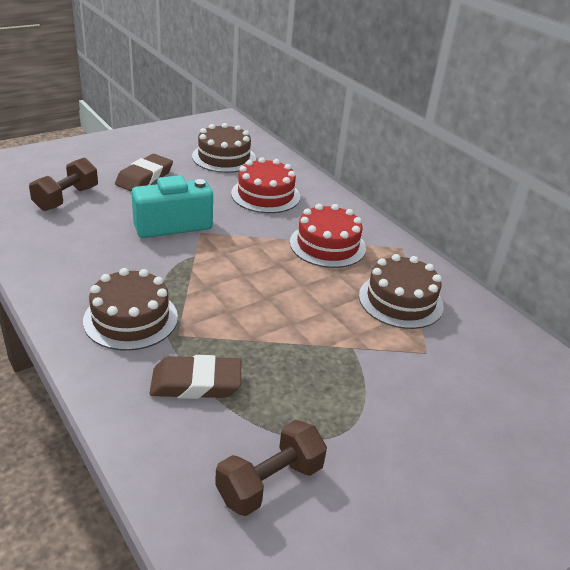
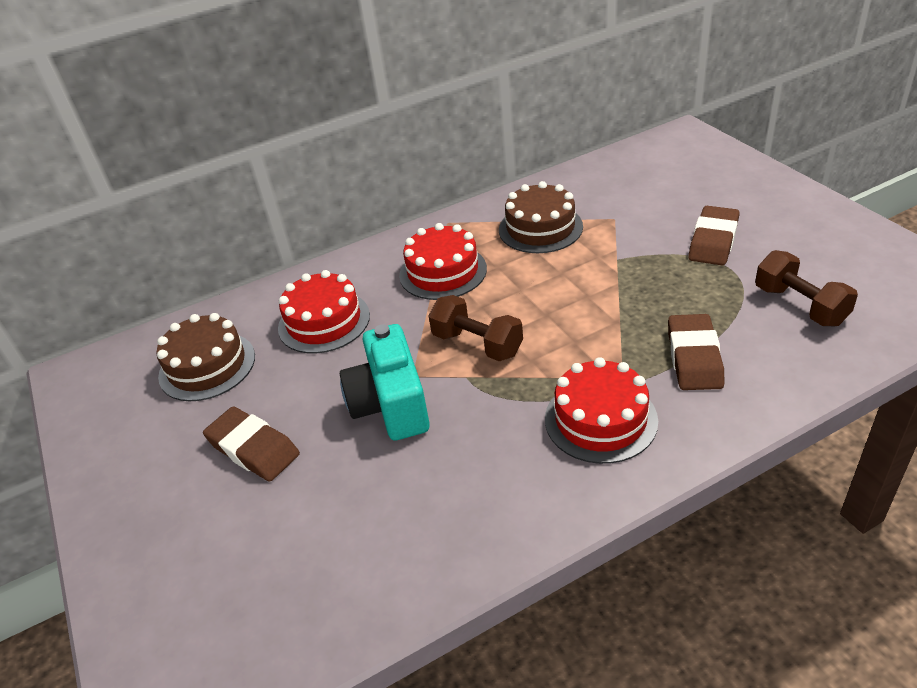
camera: 75 degrees left, 5 degrees up
brown dumbbell [29,158,98,211] -> brown dumbbell moved to [429,295,523,361]
brown cake [83,268,178,351] -> red cake [545,357,658,464]
none -> brown eraser [688,206,739,265]

